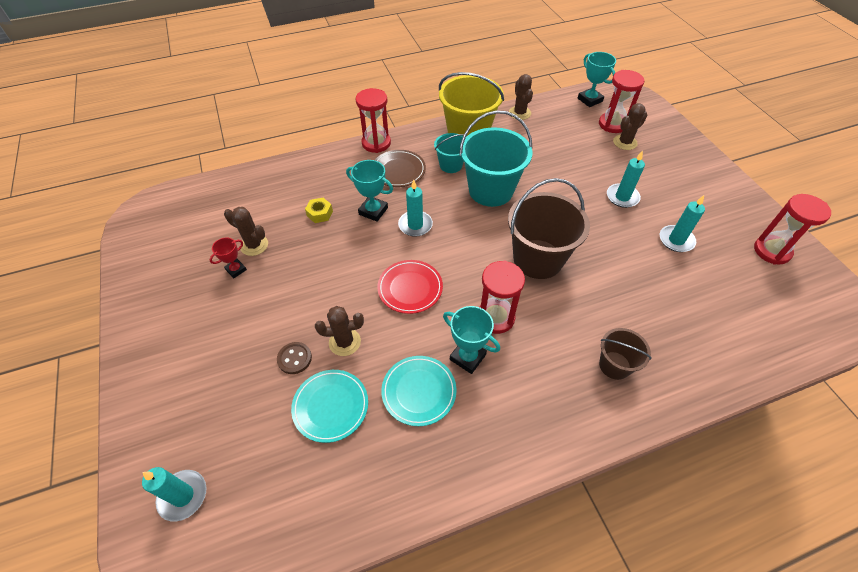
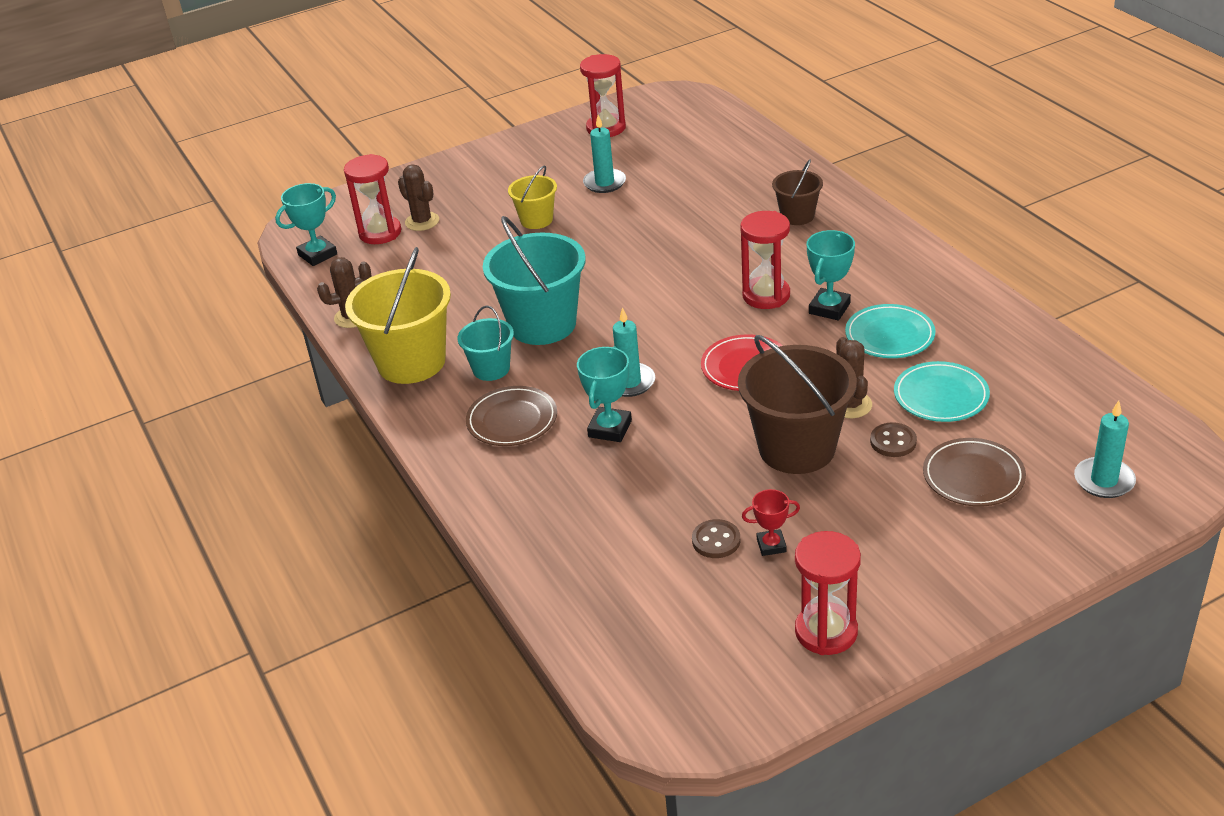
camera: 95 degrees left, 15 degrees down
red trophy [209,238,247,278] -> red trophy turned 45 degrees counterclockwise [742,489,800,556]
brown cactus [224,207,268,256] -> brown button [692,519,740,558]
yellow nut [305,198,333,223] -> none
red hourglass [356,88,391,153] -> red hourglass moved to [795,531,861,655]
brown bucket [508,178,590,279] -> brown bucket moved to [738,335,857,474]
turquoise candle [607,151,645,208] -> yellow bucket [508,165,557,229]
none -> brown plate [923,438,1026,507]

